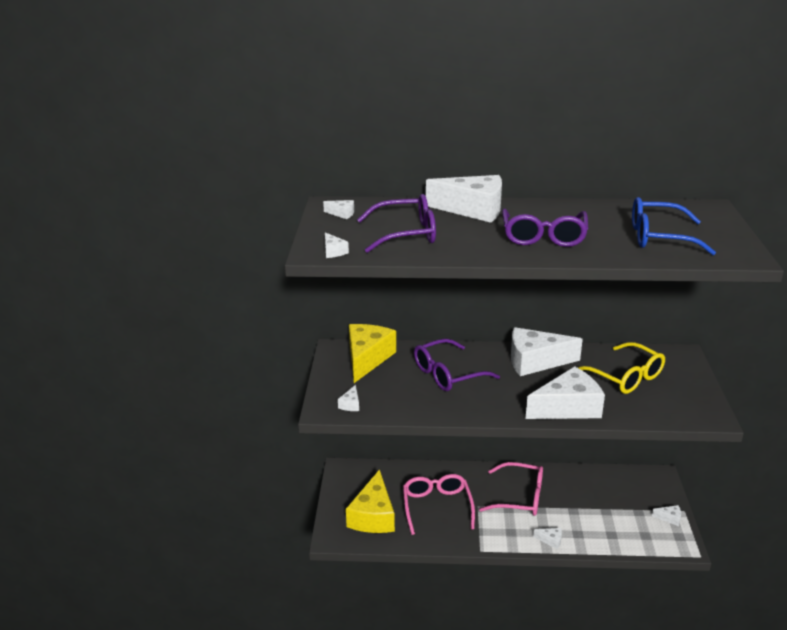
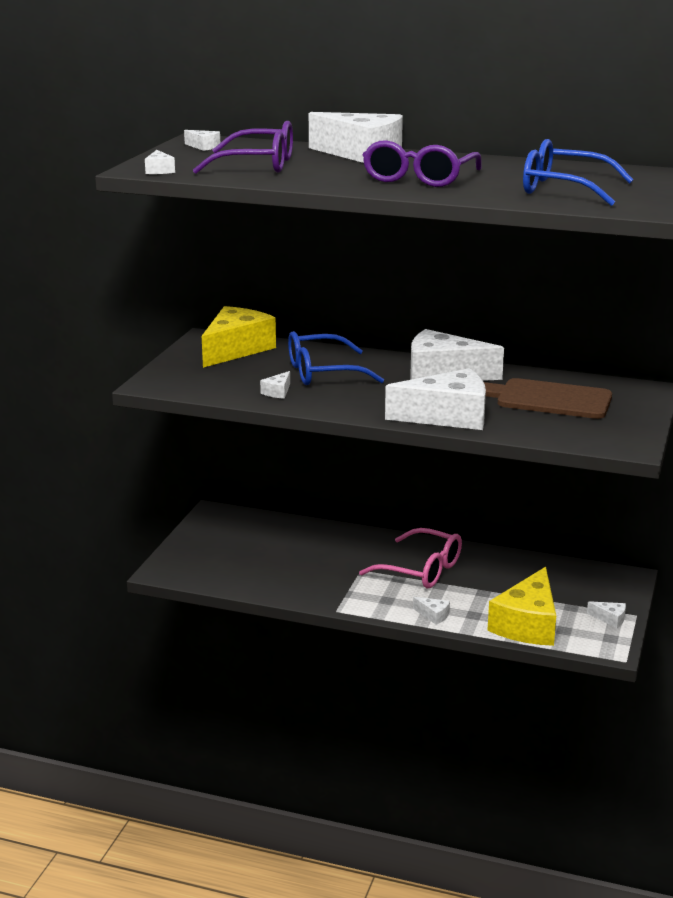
camera: 15 degrees right, 5 degrees down
white cheese [338,385,359,411] -> white cheese moved to [260,371,290,399]
yellow cheese [346,469,395,533] -> yellow cheese moved to [487,567,556,646]
pink glasses [403,474,475,535] -> none
purple glasses [414,338,500,391] -> blue glasses [288,331,384,385]
yellow glasses [577,342,665,394] -> brown cutting board [484,378,612,419]

